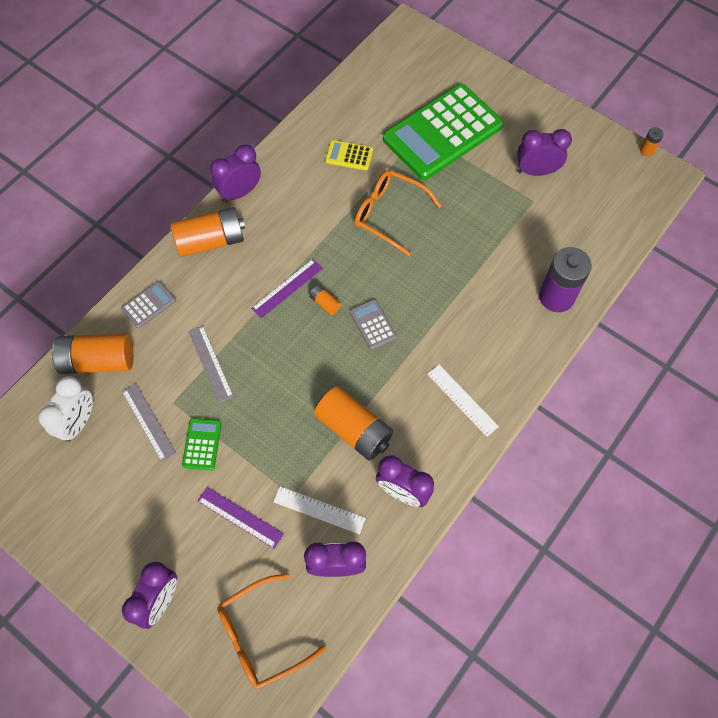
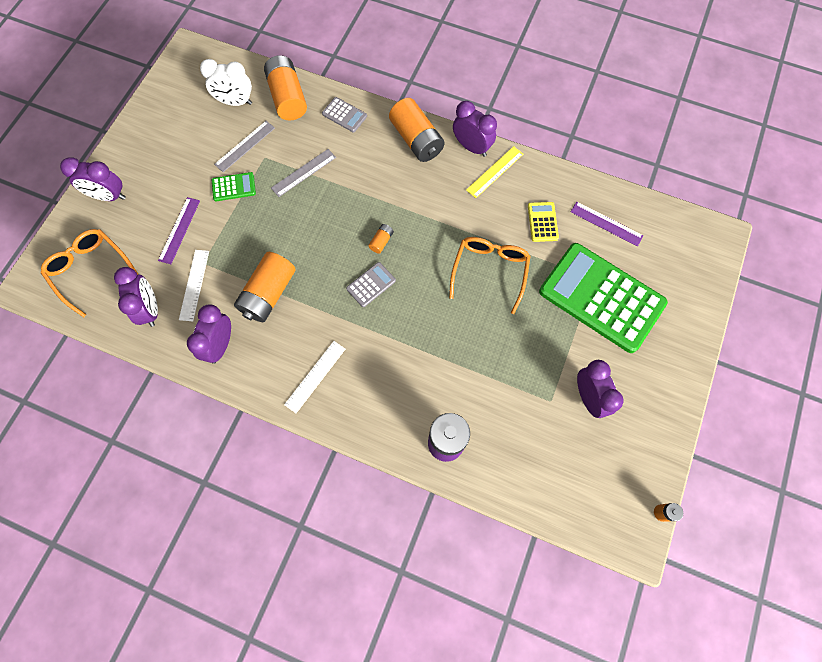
camera: 75 degrees right, 5 degrees up
purple ruler [251,259,323,319] -> purple ruler moved to [571,202,643,246]
none -> yellow ruler [466,146,523,198]

